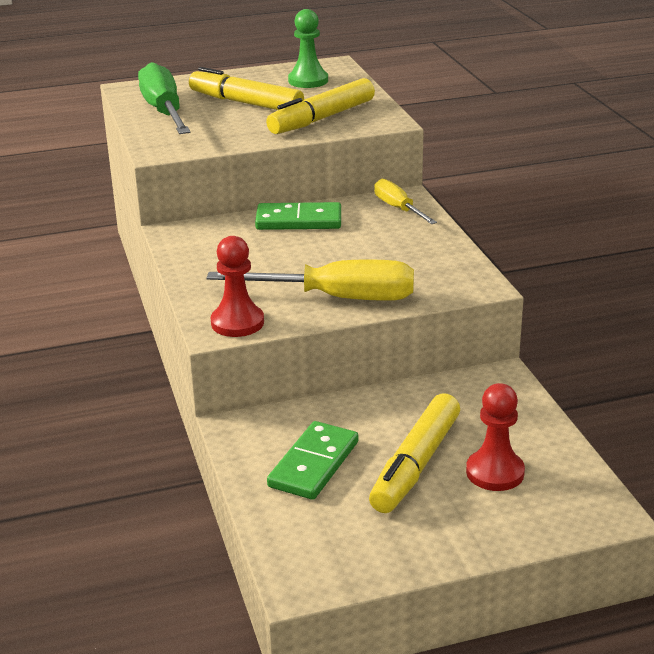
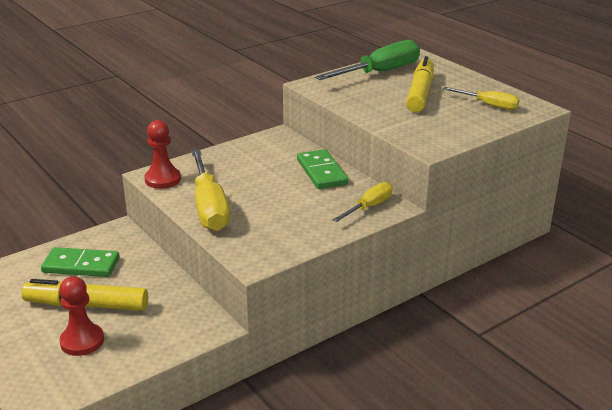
camera: 70 degrees right, 0 degrees up
yellow marker [266,78,375,134] -> none
green pawn [288,9,328,88] -> yellow screwdriver [443,87,520,110]

